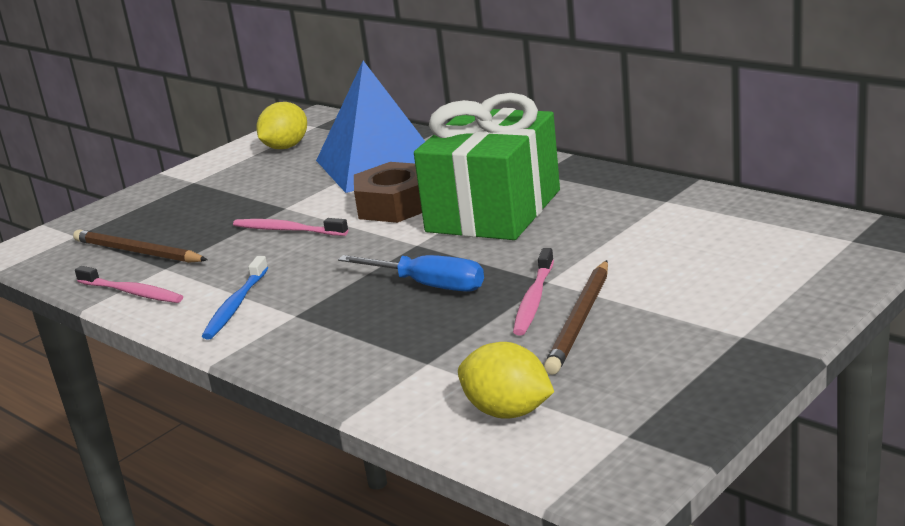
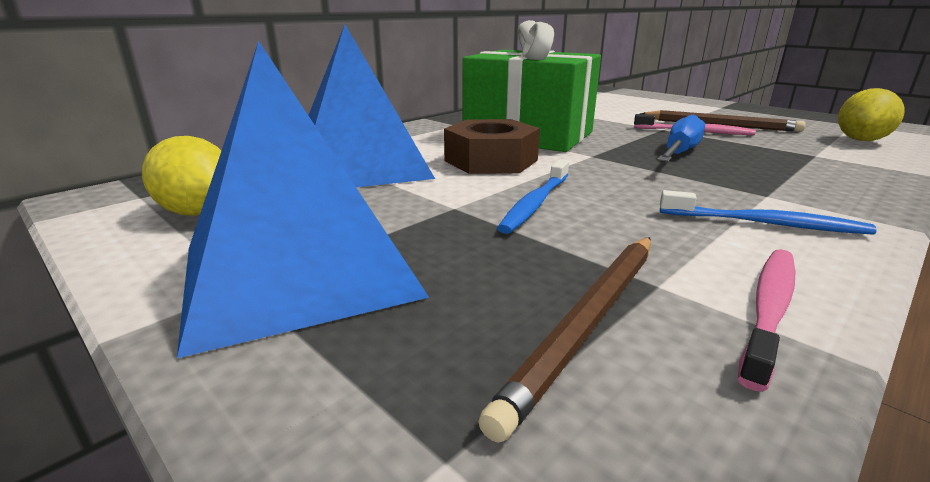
camera: 90 degrees left, 0 degrees up
pink toothbrush [233,218,348,236] -> blue toothbrush [497,160,569,234]
none -> blue pyramid [177,41,429,358]

